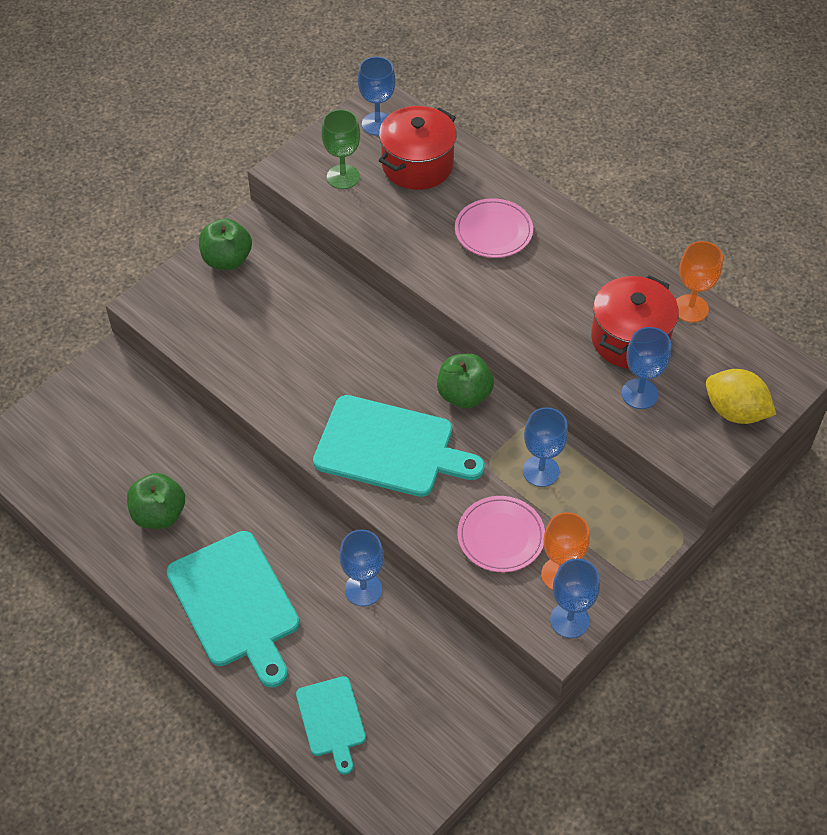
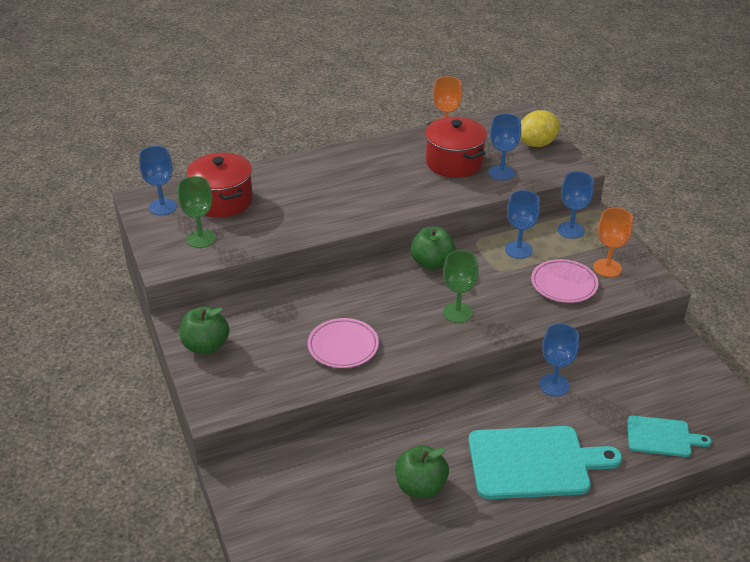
camera: 65 degrees left, 15 degrees down
turquoise cutting board [313,395,485,497] -> green goblet [443,250,478,323]
pink plate [455,198,533,258] -> pink plate moved to [308,318,379,368]
blue goblet [550,559,600,638] -> blue goblet moved to [558,171,594,239]

